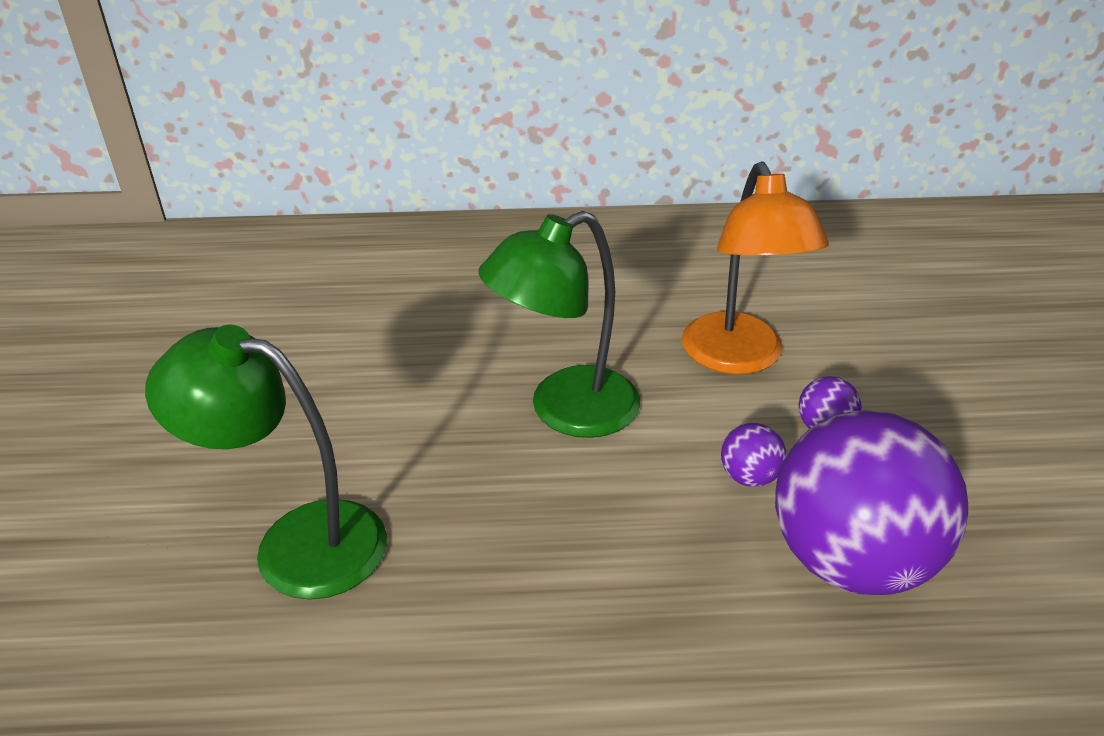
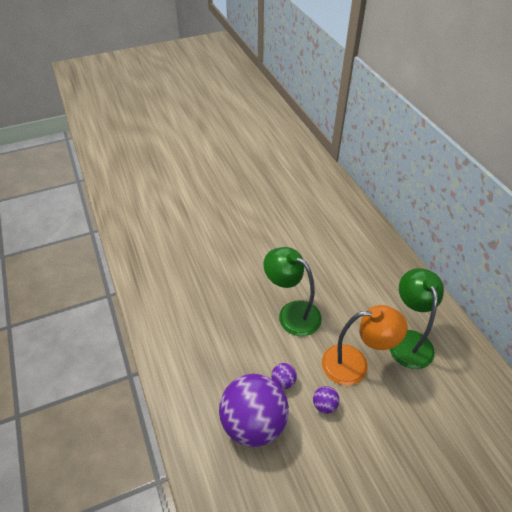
camera: 70 degrees right, 10 degrees up
green lamp [145,325,387,600] -> green lamp moved to [390,268,444,369]
orange lamp [682,161,829,374] -> orange lamp turned 150 degrees counterclockwise [322,305,408,386]

